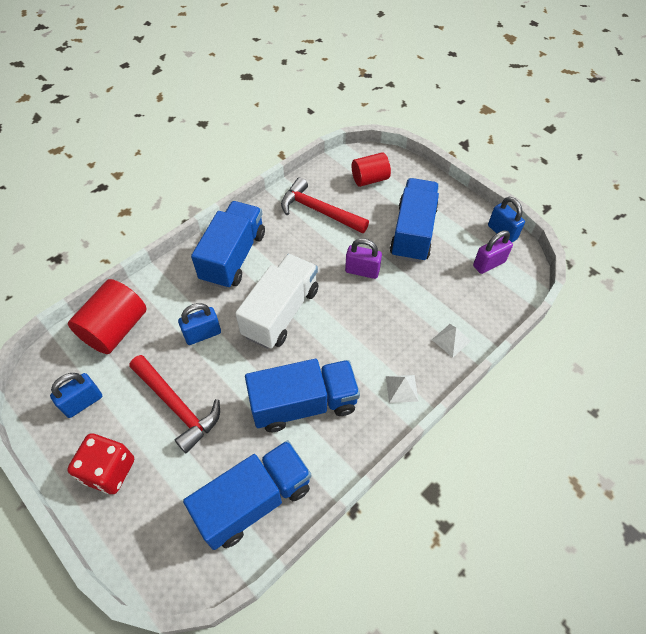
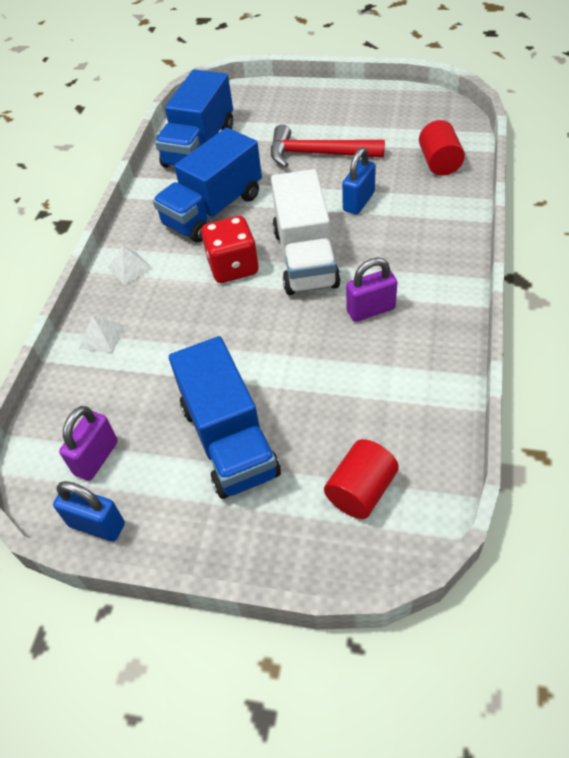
camera: 150 degrees right, 5 degrees down
blue padlock [50,373,102,418] -> none
red dice [67,433,134,494] -> red dice moved to [201,216,259,283]
red cylinder [68,279,146,354] -> red cylinder [419,120,465,176], size x0.66
blue truck [191,201,265,289] -> none
red hammer [281,177,369,233] -> none
purple padlock [345,238,382,279] -> purple padlock moved to [346,258,397,322]

